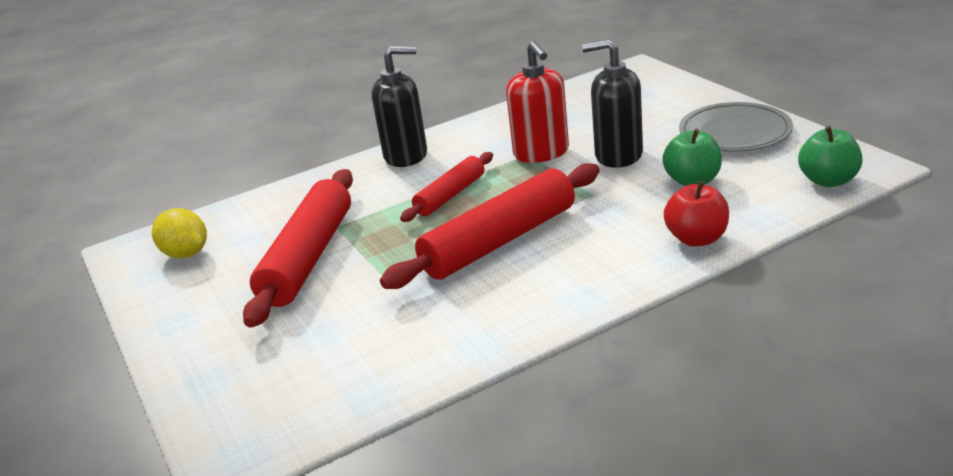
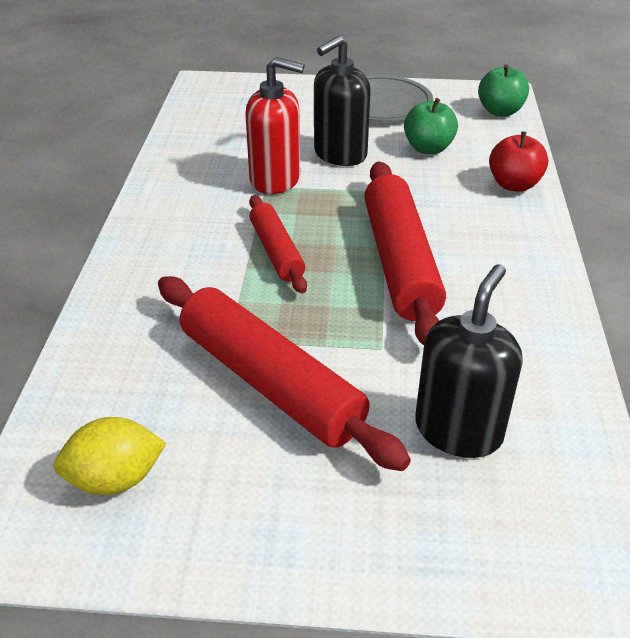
camera: 60 degrees left, 10 degrees up
black soap dispenser [371,46,427,167] -> black soap dispenser moved to [415,264,522,458]

